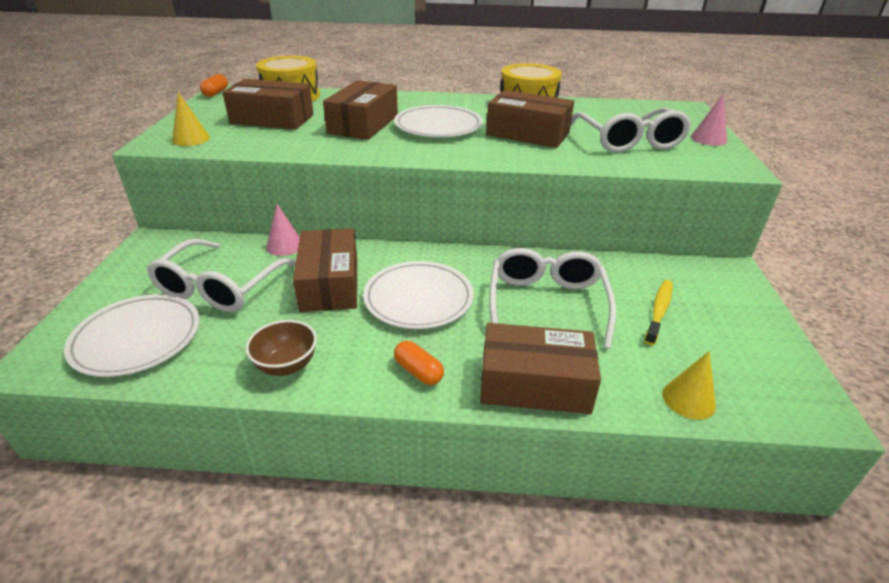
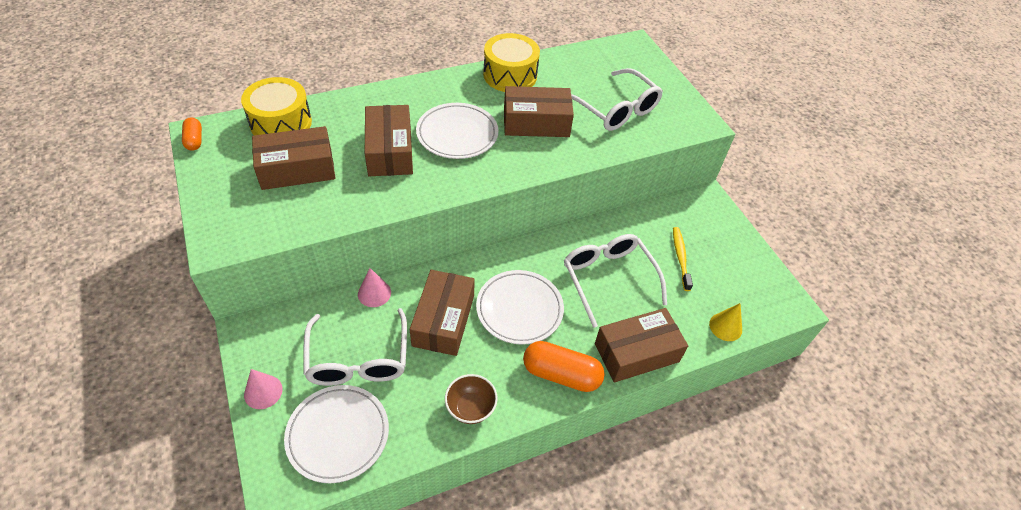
camera: 30 degrees left, 15 degrees up
yellow cone [172,92,210,146] -> none
brown box [293,228,357,312] -> brown box turned 45 degrees clockwise [410,270,475,356]
orange capsule [394,341,444,385] -> orange capsule [523,341,605,392], size x1.84
pink cone [691,94,727,146] -> pink cone moved to [244,369,283,409]

